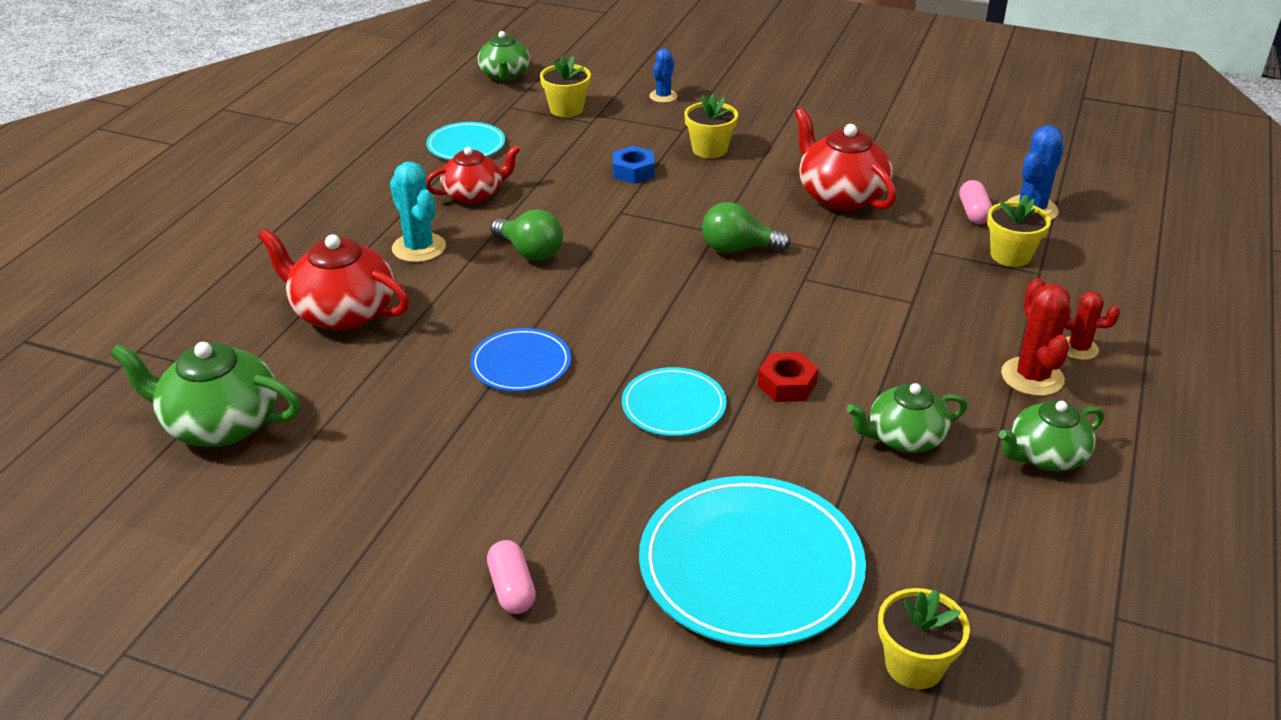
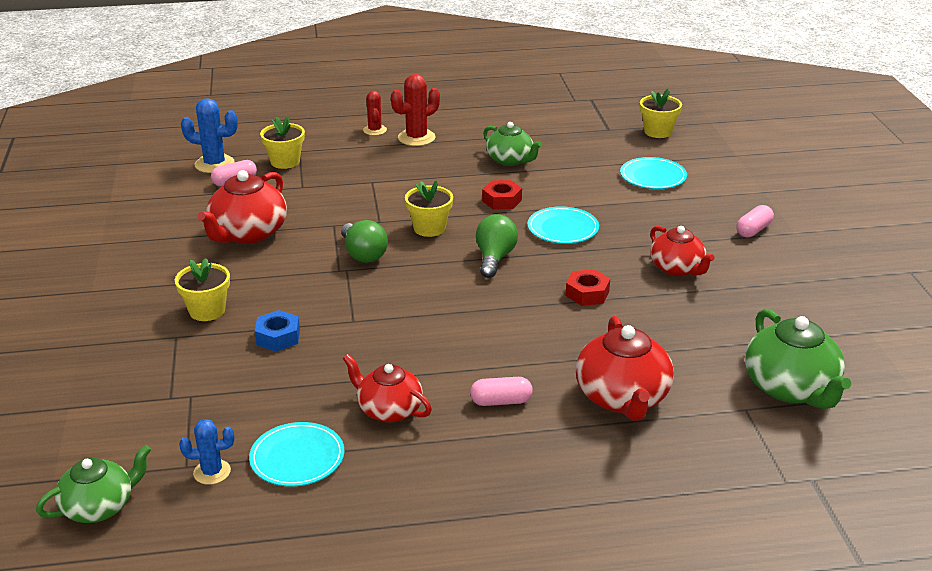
camera: 120 degrees left, 5 degrees down
turquoise cactus [390,161,446,262] -> pink capsule [470,377,533,406]
blue plate [470,328,571,392] -> red nut [566,269,610,306]
green light bulb [491,209,563,261] -> green light bulb moved to [476,214,518,278]
yellow flower pot [540,56,591,117] -> yellow flower pot moved to [405,180,453,237]
turquoise plate [639,476,866,647] -> turquoise plate [620,157,687,189], size x0.54
blue cactus [649,49,678,103] -> blue cactus moved to [179,419,234,485]
green teapot [999,400,1104,471] -> none
none -> red teapot [650,226,715,276]

